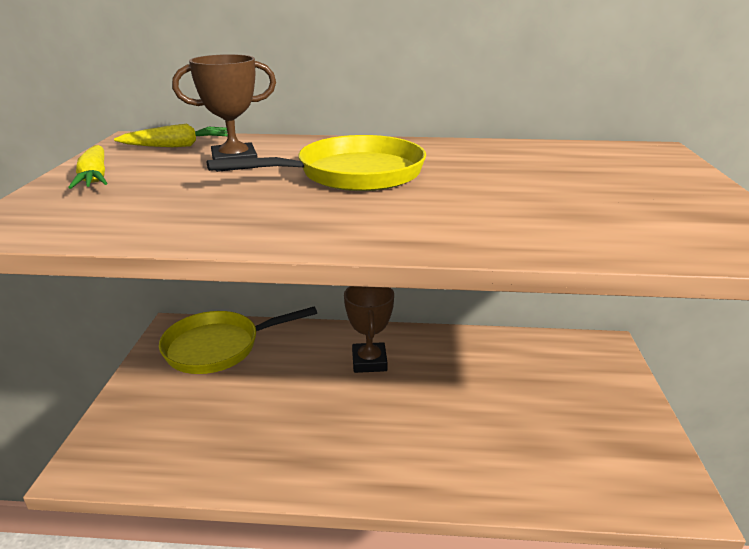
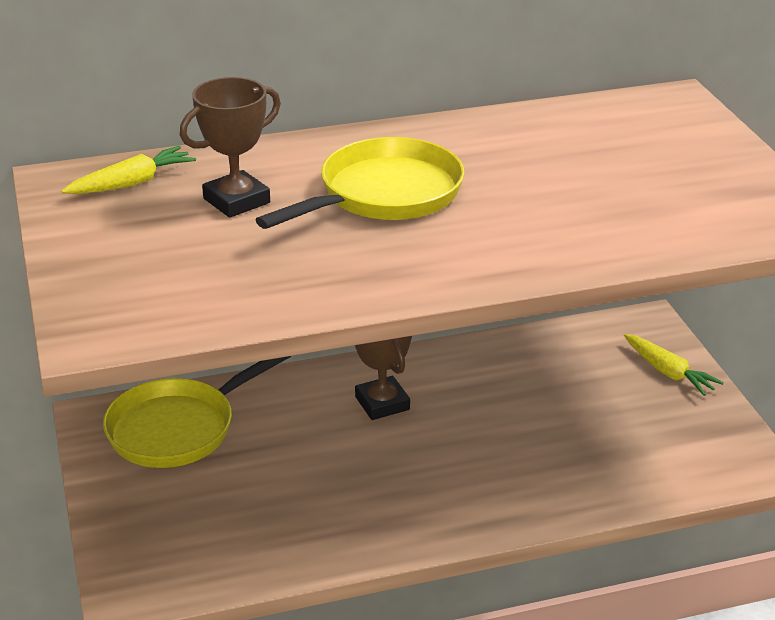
camera: 20 degrees left, 5 degrees up
yellow carrot [68,145,108,189] -> yellow carrot moved to [624,334,724,396]

